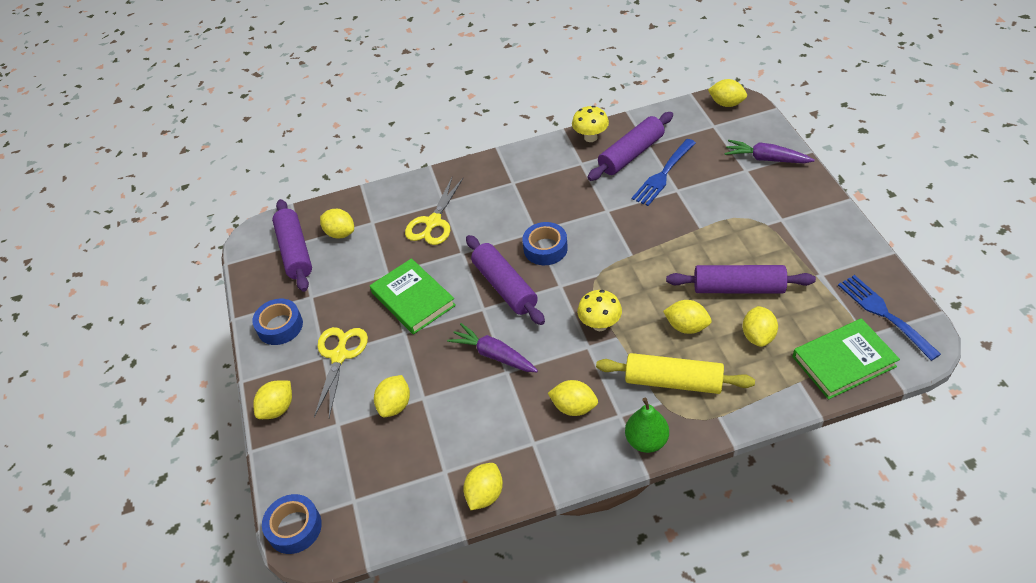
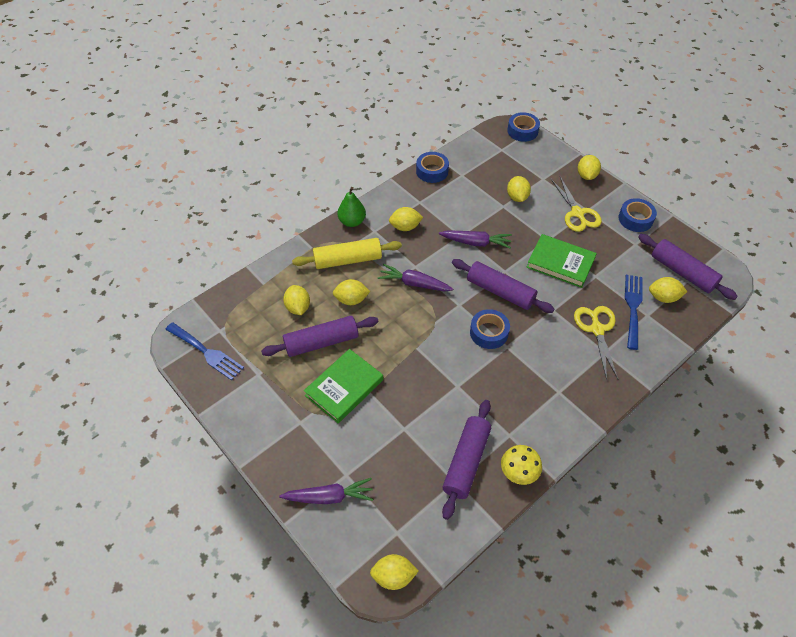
camera: 150 degrees right, 5 degrees up
yellow lemon [463,463,503,510] -> blue tape [416,152,449,183]
yellow mushroom [577,290,622,331] -> purple carrot [378,264,453,291]
blue fork [632,139,696,206] -> blue fork moved to [625,275,643,350]
green book [793,318,900,400] -> green book moved to [304,349,383,423]

